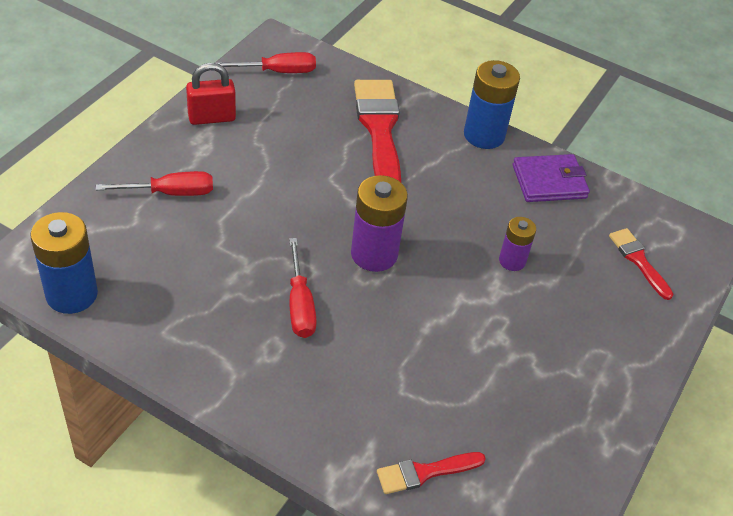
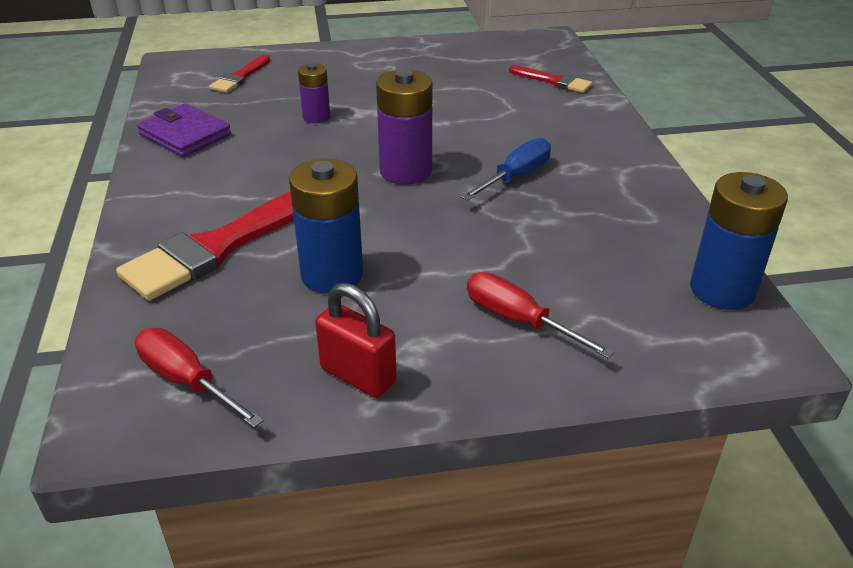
camera: 125 degrees left, 10 degrees down
red screwdriver [289,238,317,338] -> blue screwdriver [461,138,551,201]
blue battery [464,60,520,149] -> blue battery moved to [289,159,363,294]

